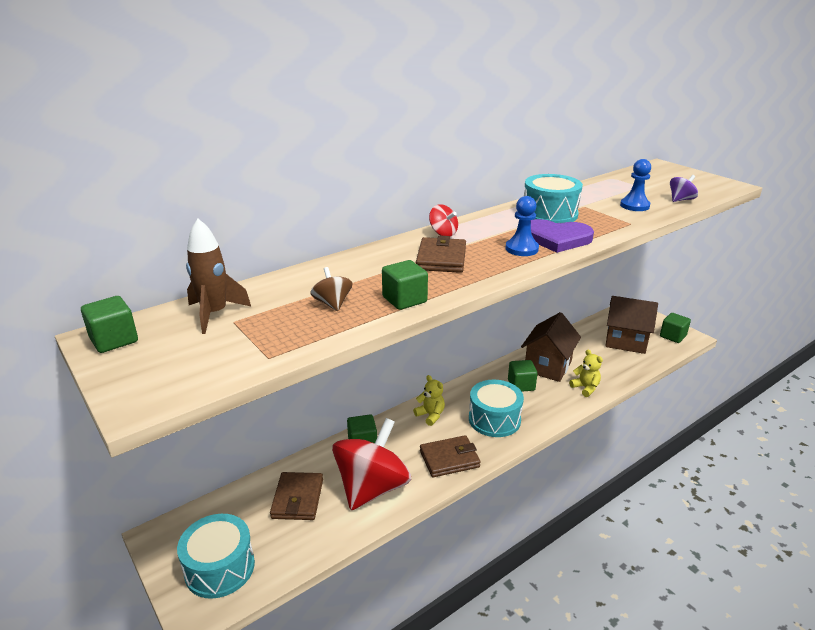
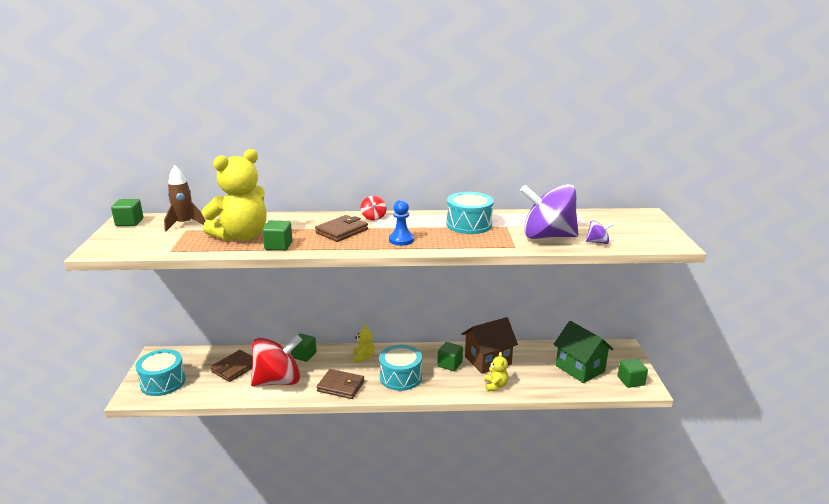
camera: 35 degrees right, 5 degrees down
brown spinning top [310,267,352,311] -> yellow teddy bear [202,149,267,242]
purple heart [531,219,594,253] -> none
brown house [605,296,658,354] -> green house [553,321,614,383]
blue pawn [620,159,651,211] -> purple spinning top [520,184,579,239]

